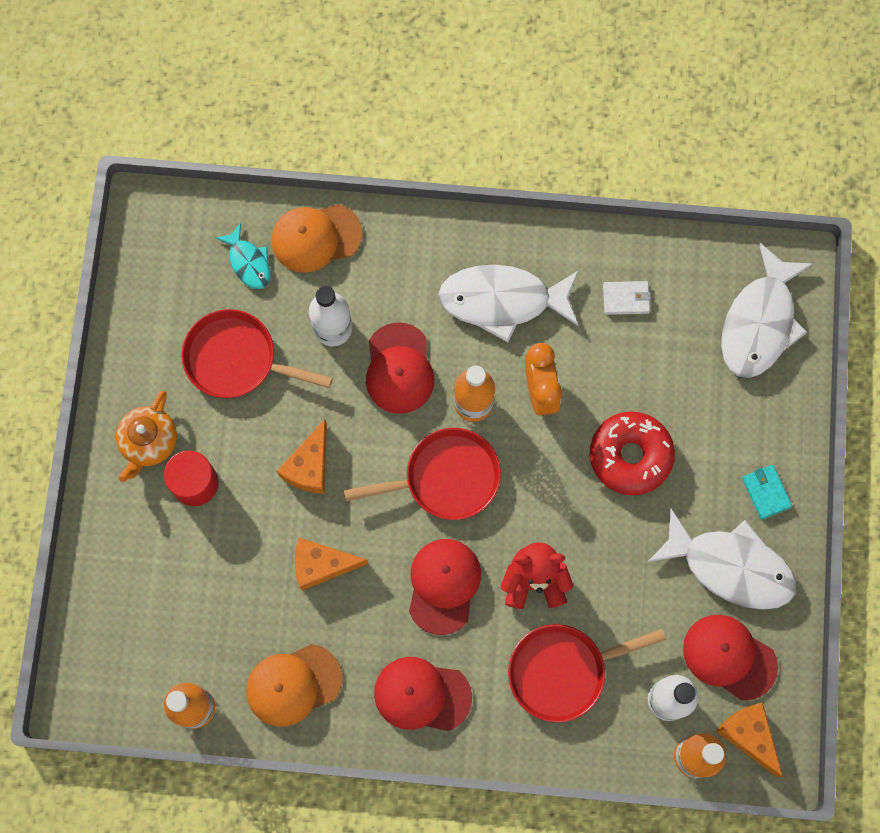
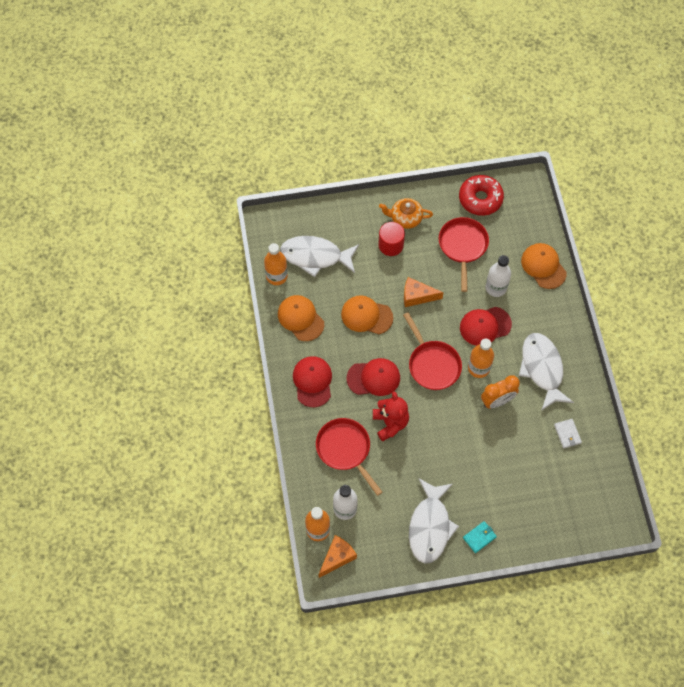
camera: 75 degrees right, 10 degrees down
turquoise fish [216,223,270,289] -> none
orange cheese [295,538,369,591] -> orange cap [341,295,393,334]
red donut [590,411,675,495] -> red donut moved to [459,175,504,216]
red cap [683,615,778,701] -> none
white fish [721,242,814,378] -> white fish moved to [280,236,359,277]

